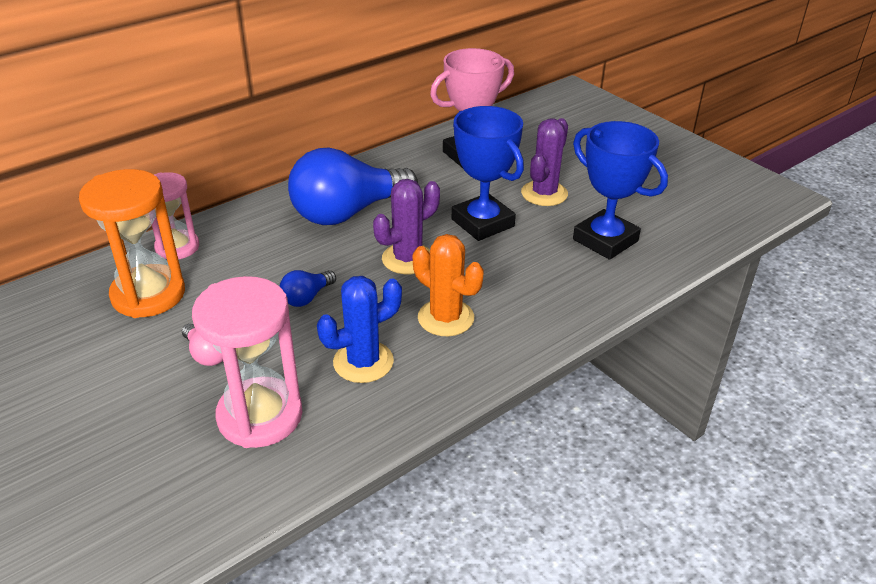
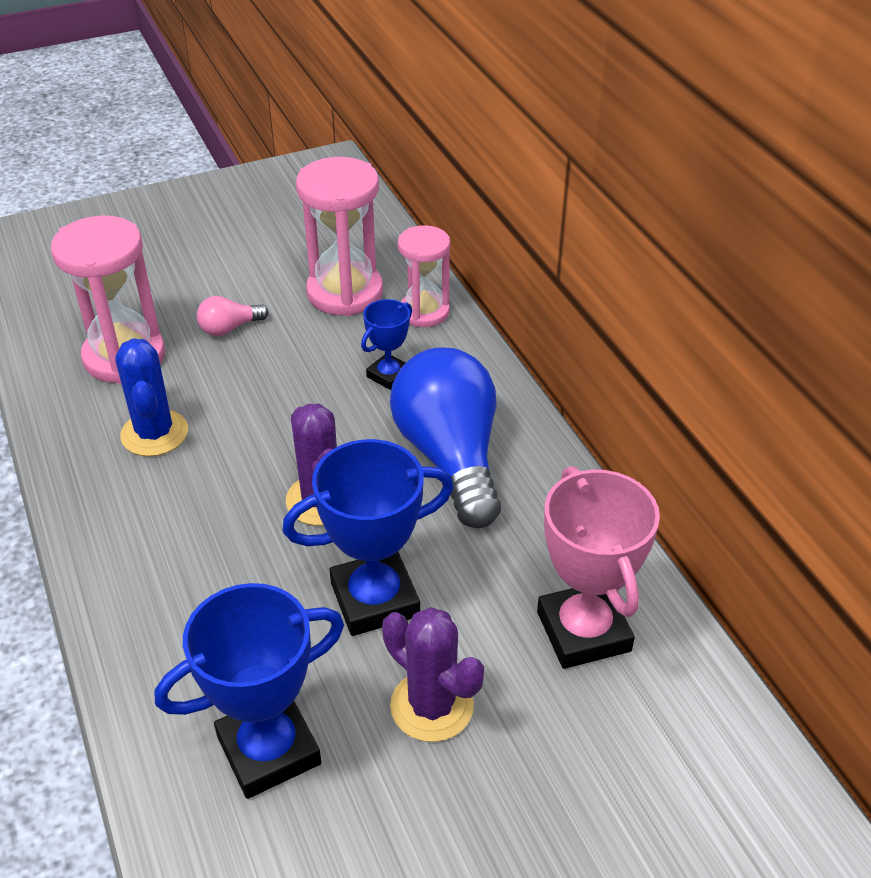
camera: 105 degrees right, 5 degrees up
orange hourglass [79,169,185,318] -> pink hourglass [296,157,383,316]
blue light bulb [279,270,336,307] -> none
orange cactus [413,234,484,336] -> none
none -> blue trophy [361,299,412,390]

